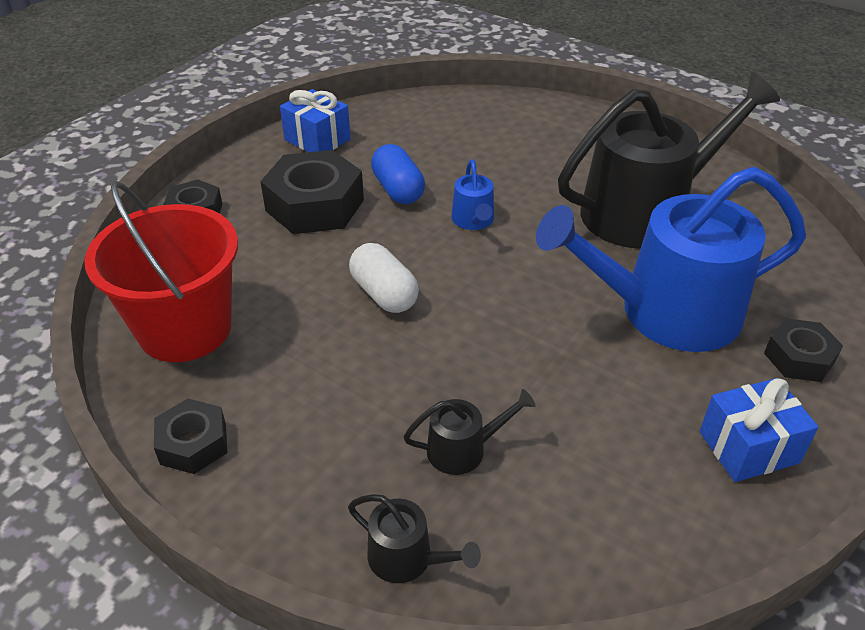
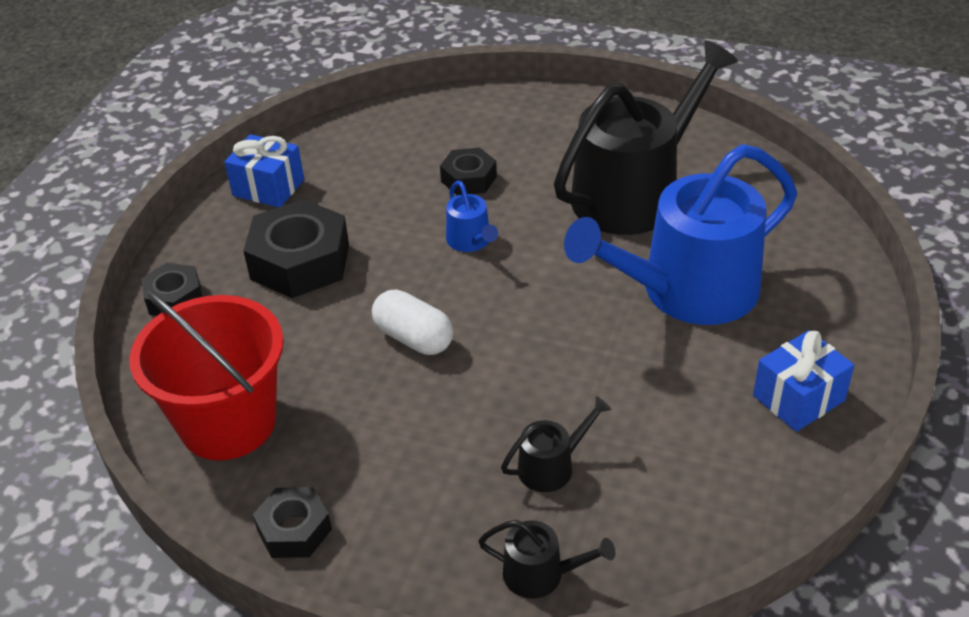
camera: 15 degrees left, 0 degrees up
blue capsule [371,144,425,204] -> none
black nut [764,318,843,382] -> black nut moved to [440,147,497,196]

